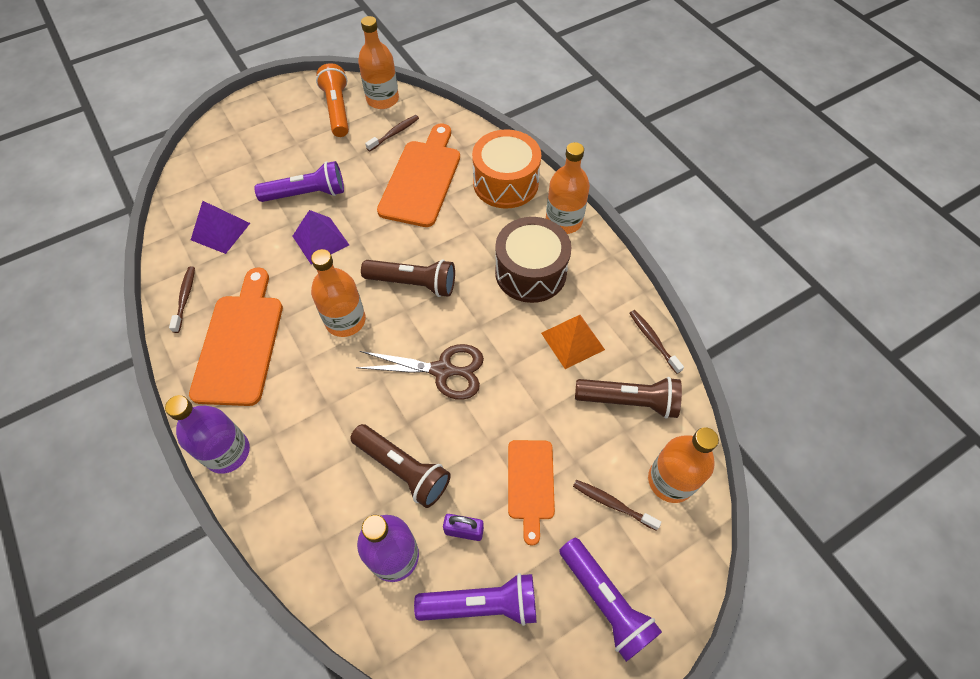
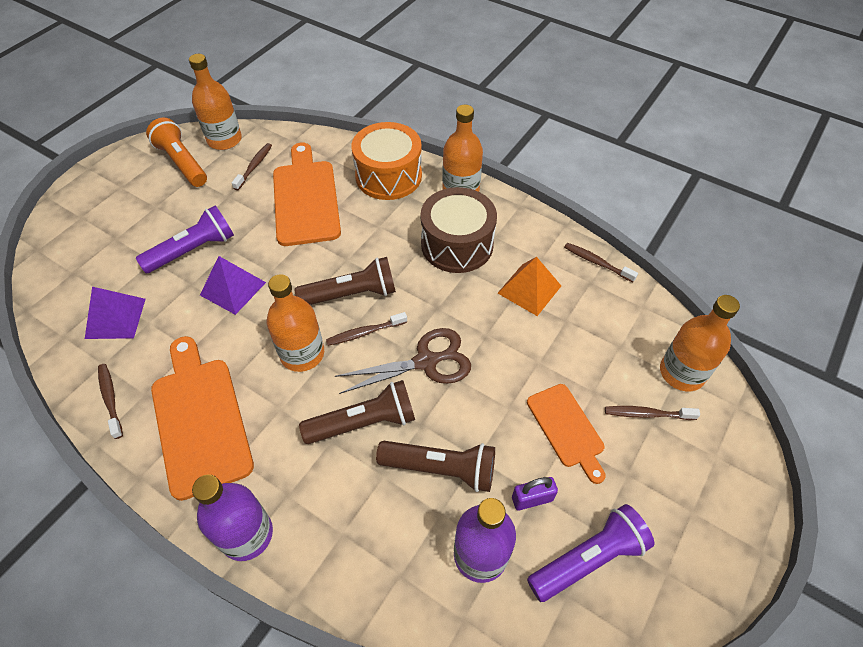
camera: 25 degrees left, 5 degrees down
purple flashlight [559,537,662,662] -> none
brown flashlight [575,377,682,419] -> brown flashlight moved to [299,380,415,444]
none -> brown toothbrush [326,312,407,346]

